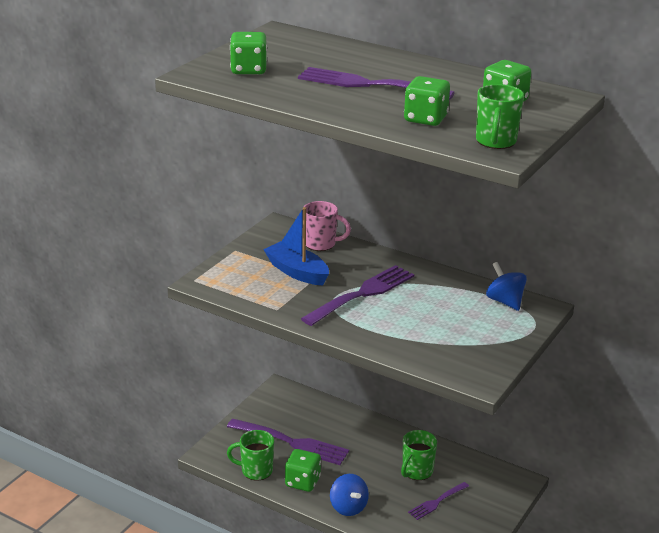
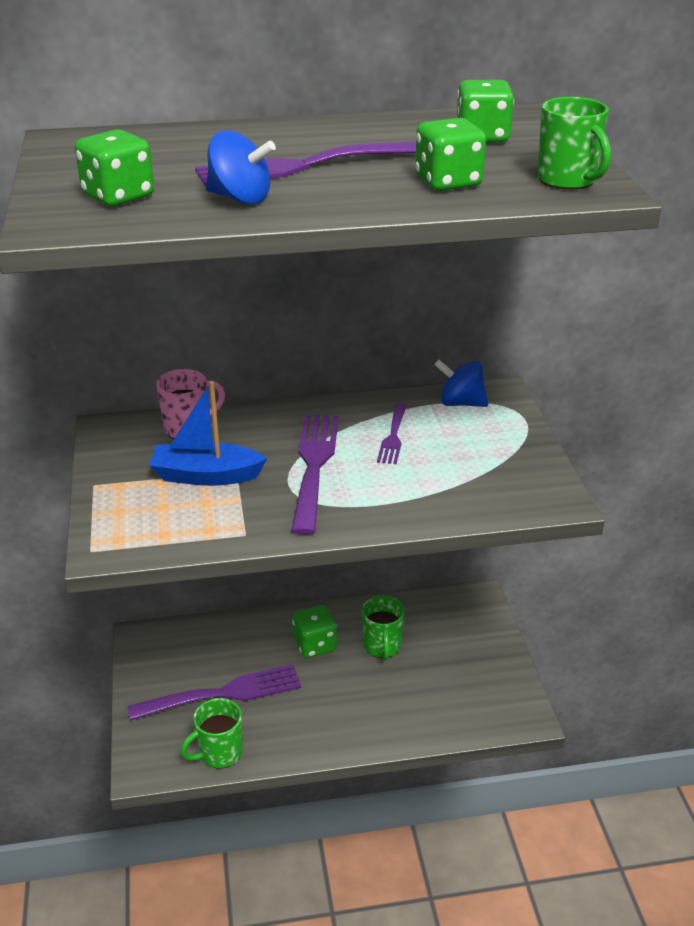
camera: 40 degrees left, 5 degrees up
green dice [285,449,321,492] -> green dice moved to [292,605,337,658]
blue spinning top [330,474,369,516] -> blue spinning top moved to [206,131,276,205]
purple fork [408,482,469,520] -> purple fork moved to [377,403,407,464]

